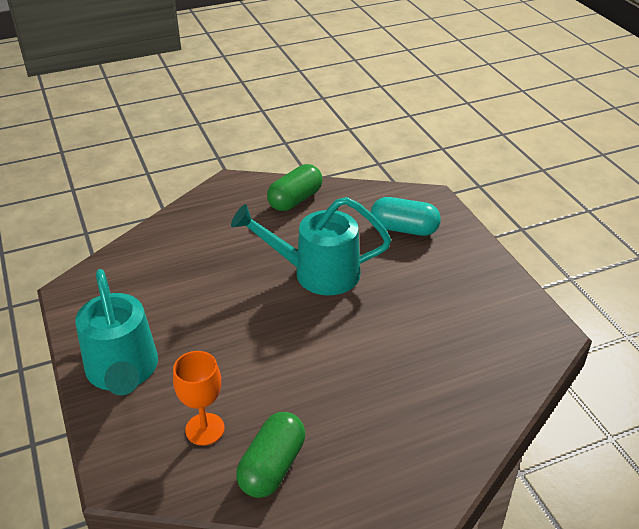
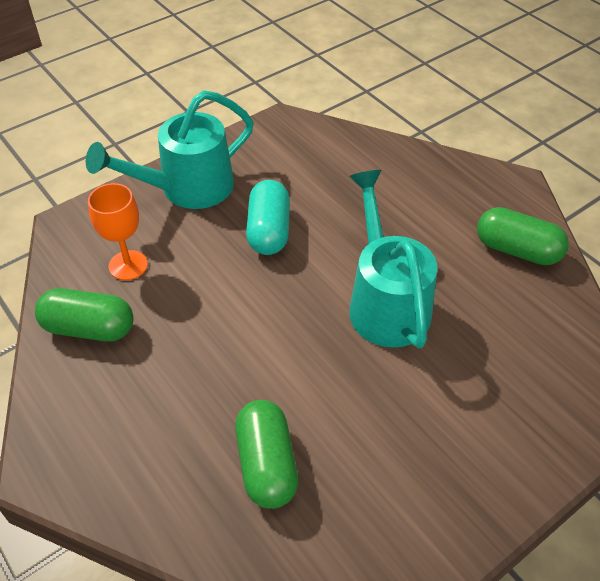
camera: 75 degrees right, 10 degrees up
turquoise capsule [371,197,441,236] -> turquoise capsule moved to [246,180,290,255]
none -> green capsule [235,400,299,509]

